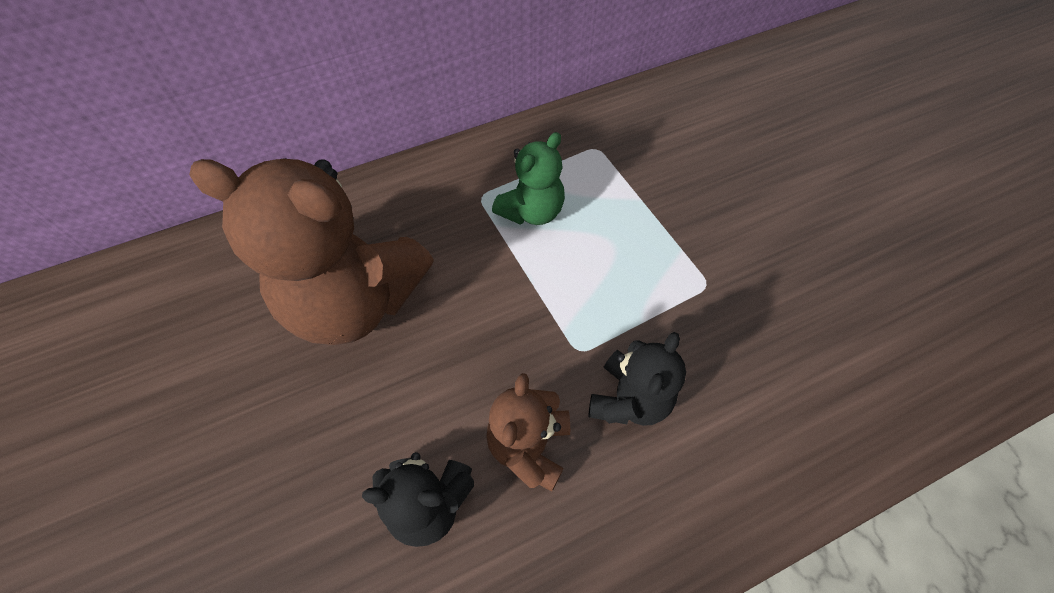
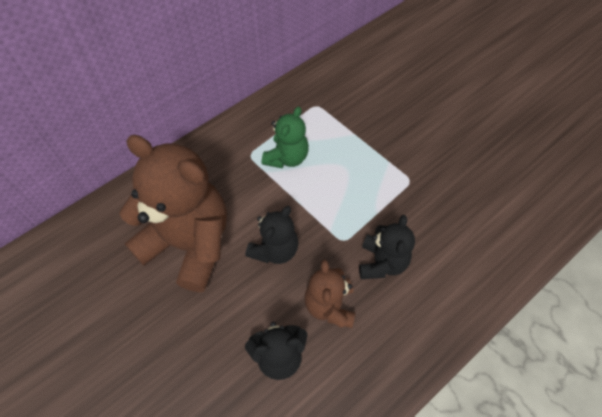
camera: 15 degrees left, 0 degrees up
brown teddy bear [189,158,434,345] -> brown teddy bear turned 150 degrees counterclockwise [119,135,227,292]
none -> black teddy bear [245,206,299,264]

